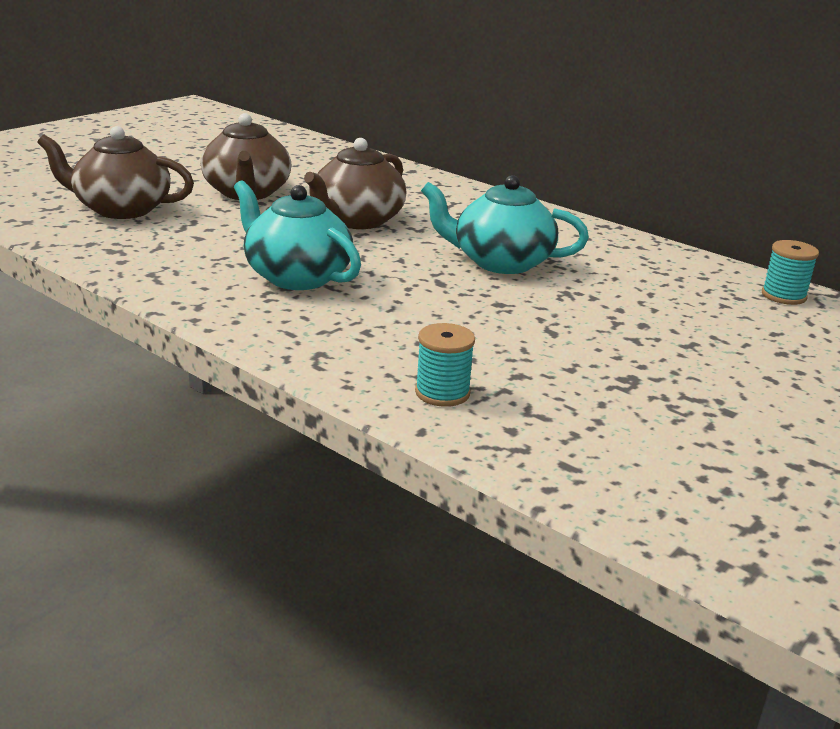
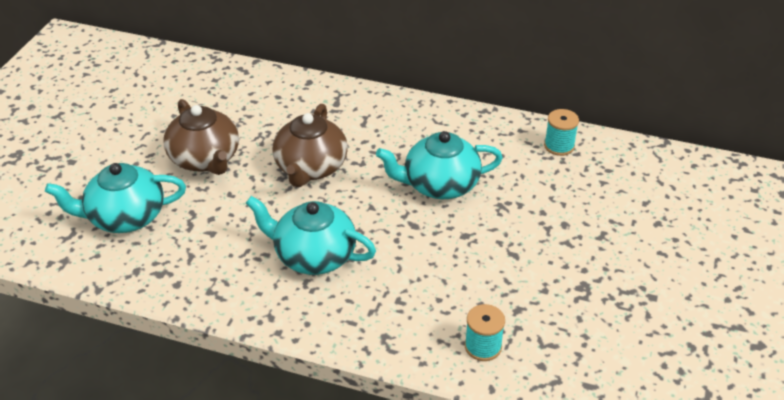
camera: 20 degrees left, 15 degrees up
brown teapot [37,126,194,219] -> turquoise teapot [45,163,186,233]
turquoise spool [762,240,819,305] -> turquoise spool moved to [544,109,579,156]

